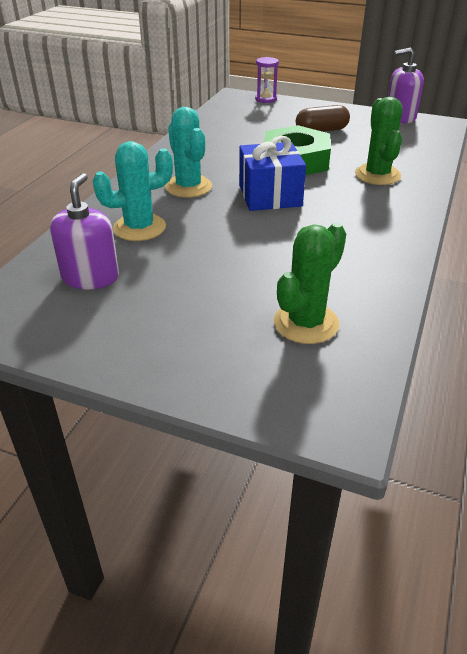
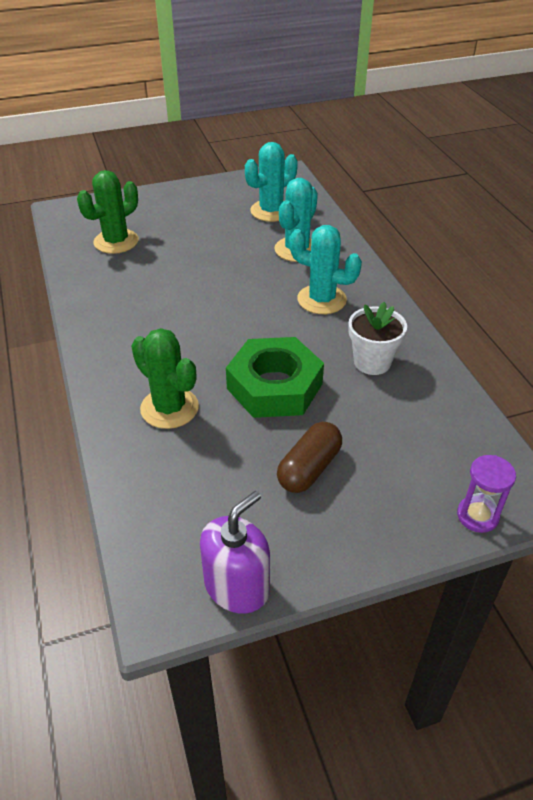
camera: 140 degrees right, 5 degrees up
purple soap dispenser [50,173,119,289] -> turquoise cactus [245,142,298,222]
blue gift [239,136,306,211] -> none
green cactus [274,223,346,344] -> green cactus turned 45 degrees clockwise [77,170,138,254]
none -> white flower pot [348,302,407,375]

